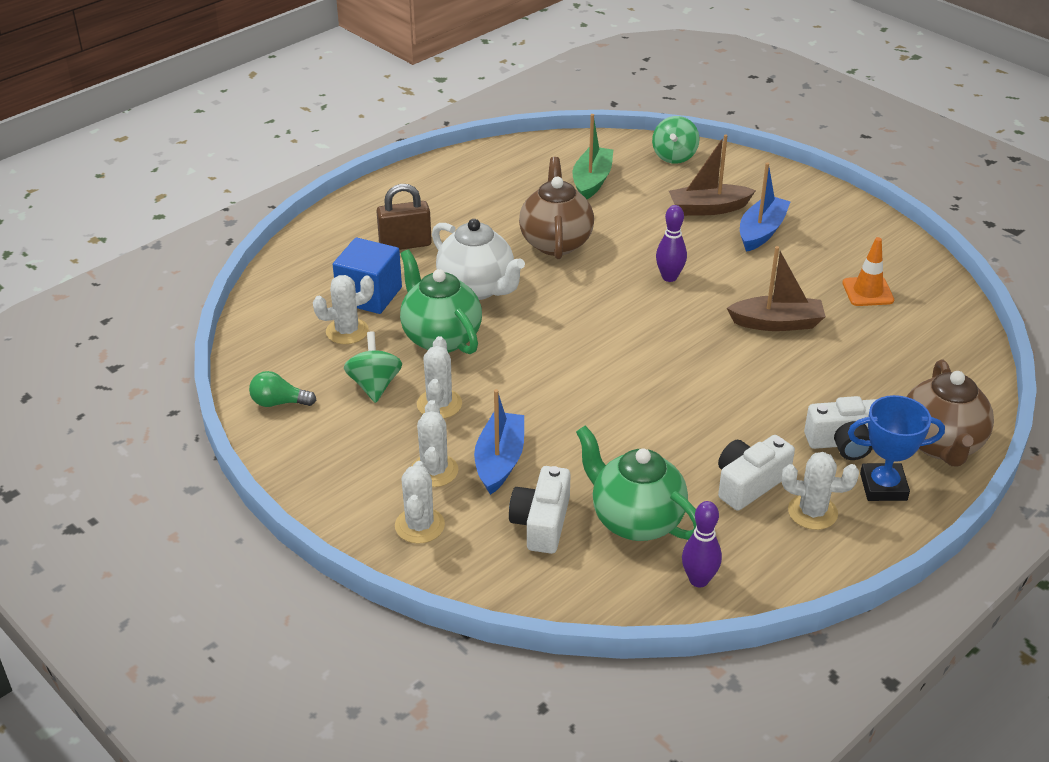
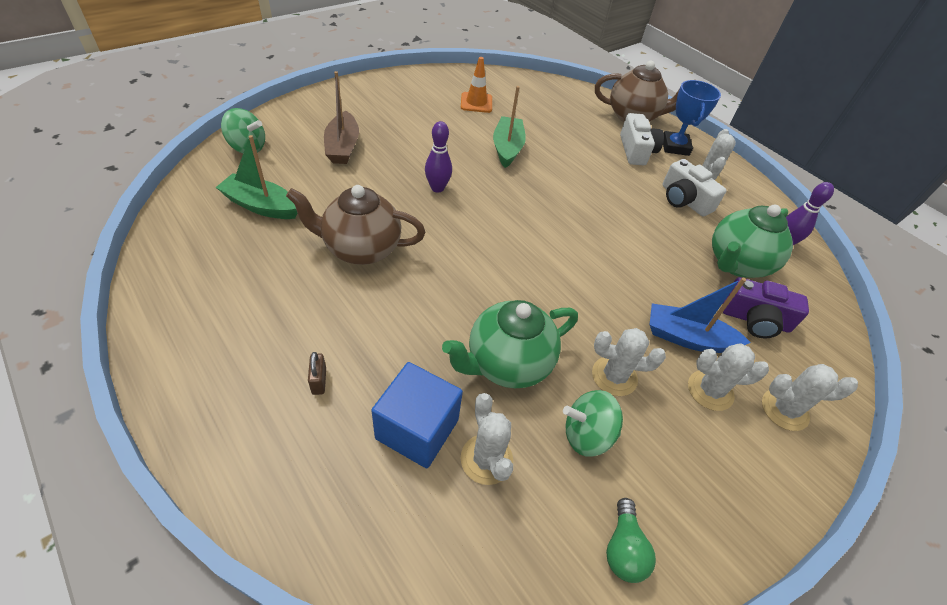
camera: 90 degrees left, 10 degrees up
brown padlock [376,184,432,250] -> brown padlock [308,352,326,395], size x0.50
white teapot [432,219,525,300] -> none
white camera [509,466,571,554] -> purple camera [722,277,809,338]
brown boat [727,246,826,331] -> green boat [493,86,526,168]
blue boat [740,162,791,252] -> none

